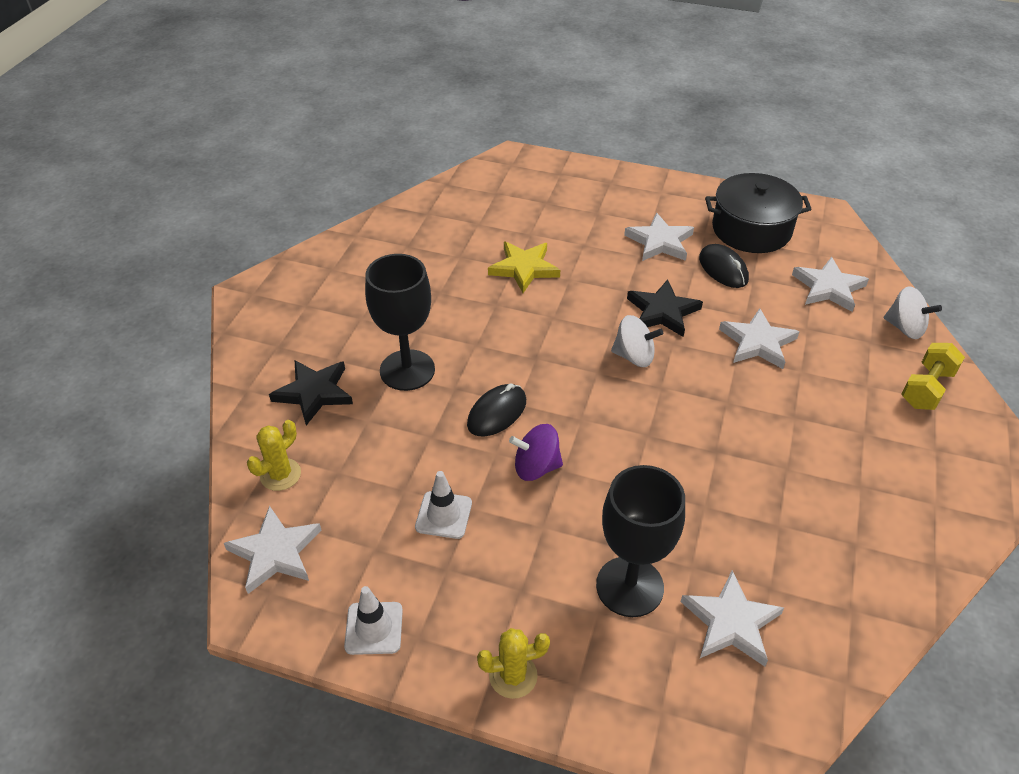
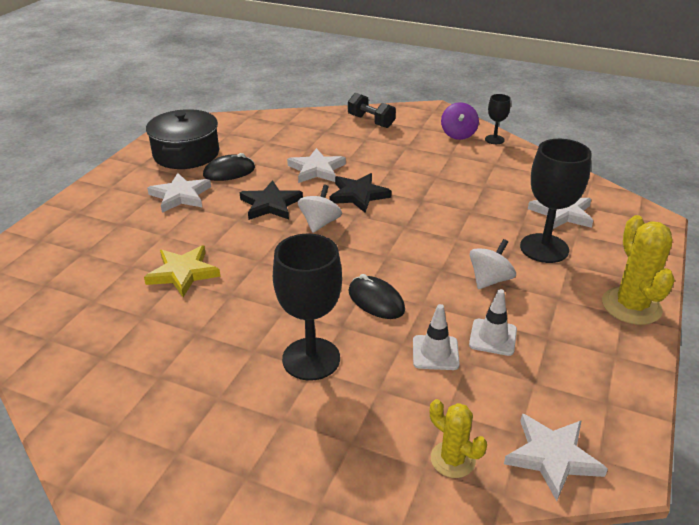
camera: 85 degrees left, 10 degrees down
black star [269,360,353,425] -> black star moved to [329,173,392,212]
white traffic cone [344,586,403,655] -> white traffic cone moved to [413,304,460,370]
yellow cactus [477,628,550,699] -> yellow cactus [602,215,675,325], size x1.62
purple spinning top [509,424,563,481] -> purple spinning top moved to [441,102,479,140]
white star [792,257,869,312] -> none
white spinning top [884,286,942,339] -> white spinning top moved to [470,239,516,289]
yellow dumbbell [901,343,965,410] -> black dumbbell [348,93,396,128]
none -> black goblet [485,94,511,144]

